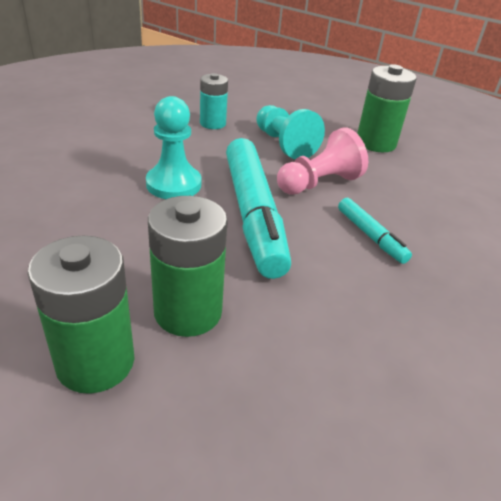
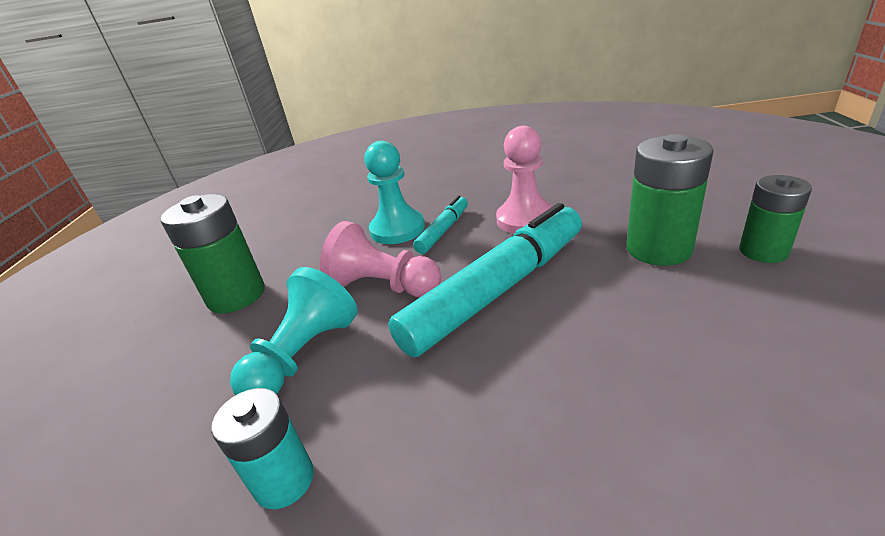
camera: 115 degrees left, 5 degrees down
green battery [28,236,134,394] -> green battery [739,175,812,263], size x0.66
turquoise pawn [146,96,201,199] -> turquoise pawn moved to [365,141,425,244]
none -> pink pawn [496,126,553,234]

